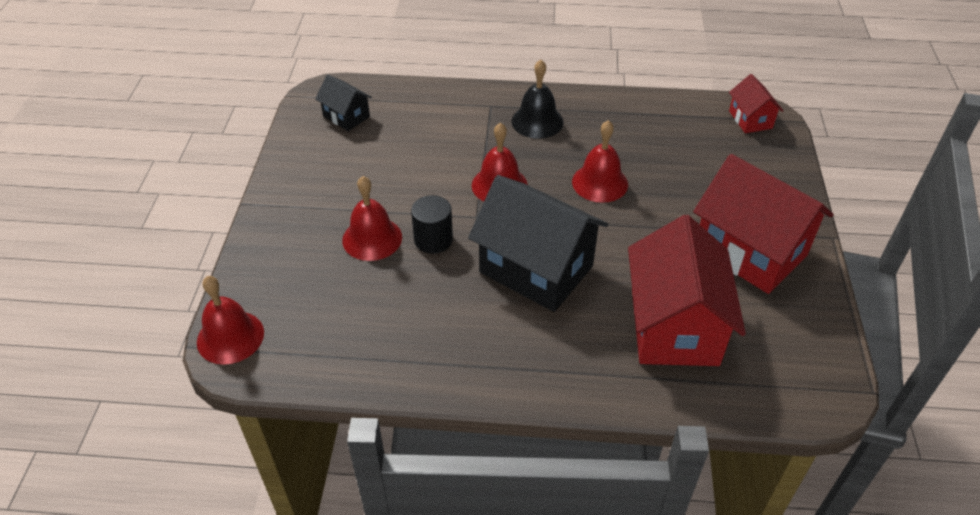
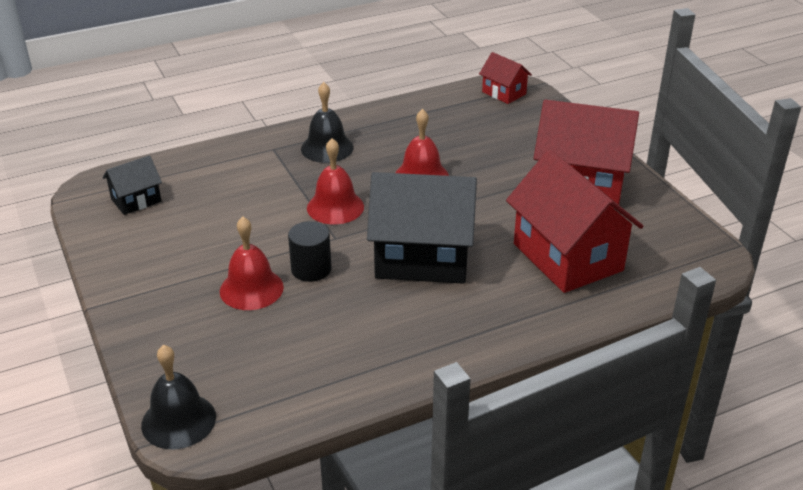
camera: 30 degrees left, 10 degrees down
red bell [197,276,264,365] -> black bell [141,345,216,449]
black house [315,75,372,131] -> black house turned 45 degrees counterclockwise [103,155,162,215]

